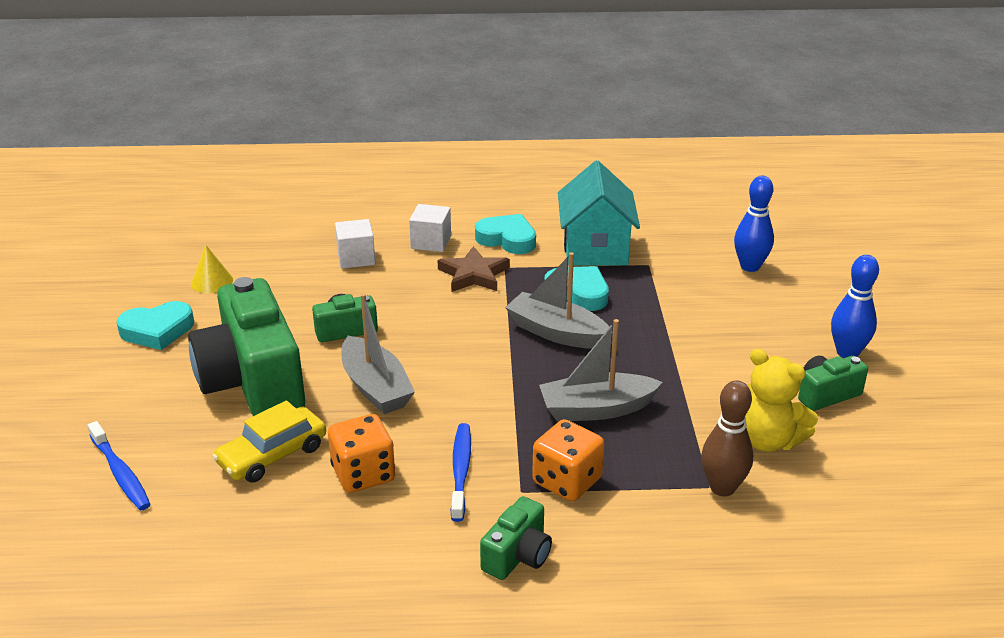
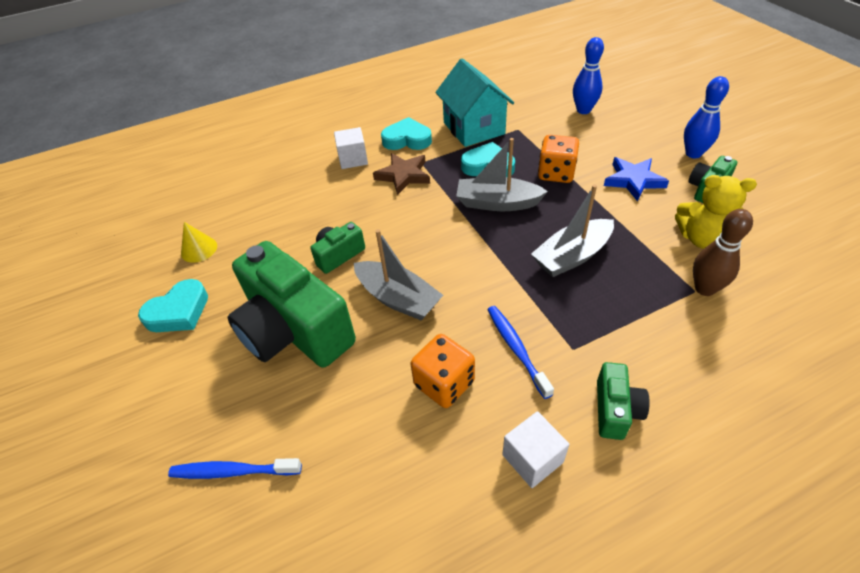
camera: 20 degrees left, 15 degrees up
blue toothbrush [88,421,151,510] -> blue toothbrush turned 150 degrees clockwise [168,458,302,479]
yellow car [212,400,326,483] -> none
white cube [335,219,375,269] -> white cube moved to [502,411,569,488]
orange dice [532,419,604,501] -> orange dice moved to [538,135,579,183]
none -> blue star [604,157,669,201]

